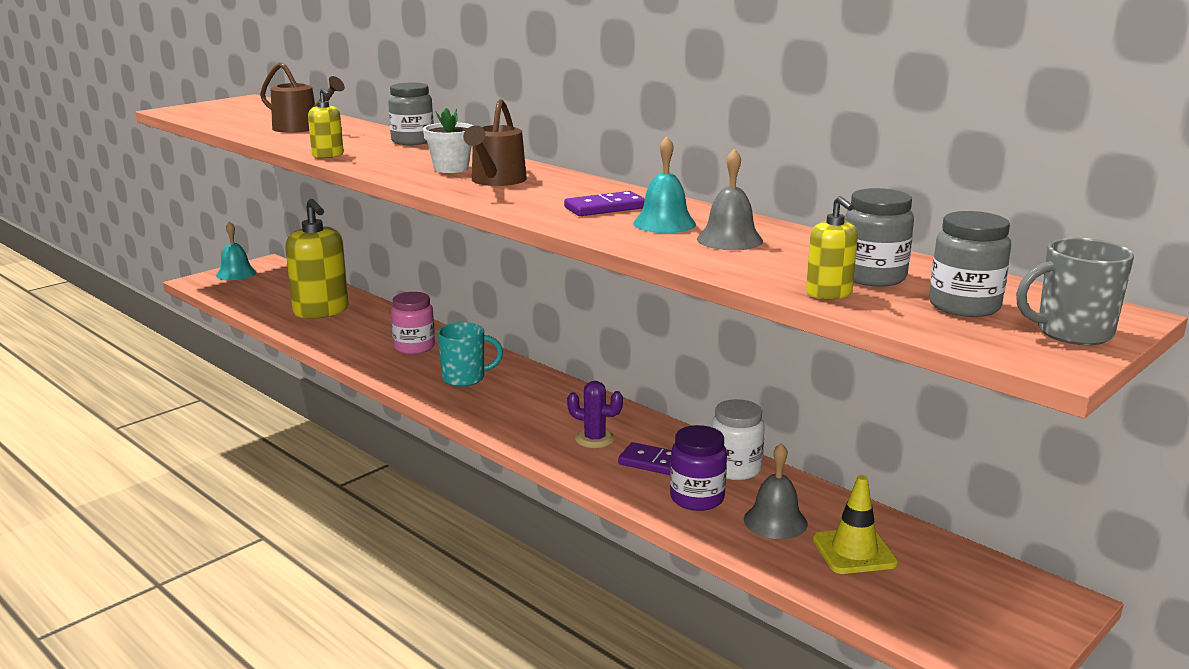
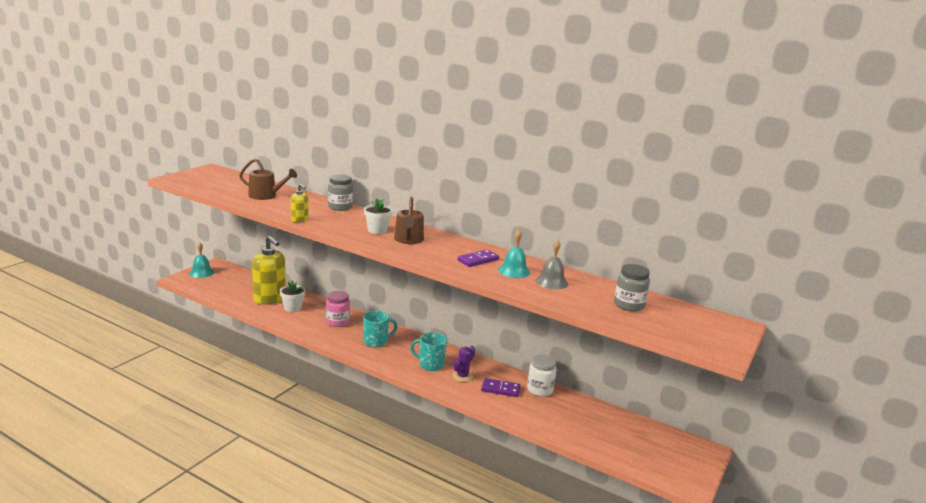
camera: 15 degrees left, 0 degrees up
purple cactus [567,381,623,448] -> purple cactus turned 60 degrees counterclockwise [452,346,475,382]
purple jar [670,425,727,511] -> none
grey bell [744,443,808,539] -> none
yellow soap dispenser [806,196,858,299] -> none
yellow traffic cone [813,475,898,574] -> none
grey jar [929,211,1011,317] -> none
grey mug [1016,238,1134,345] -> none
none -> white flower pot [280,281,305,312]
none -> turquoise mug [410,332,447,371]

